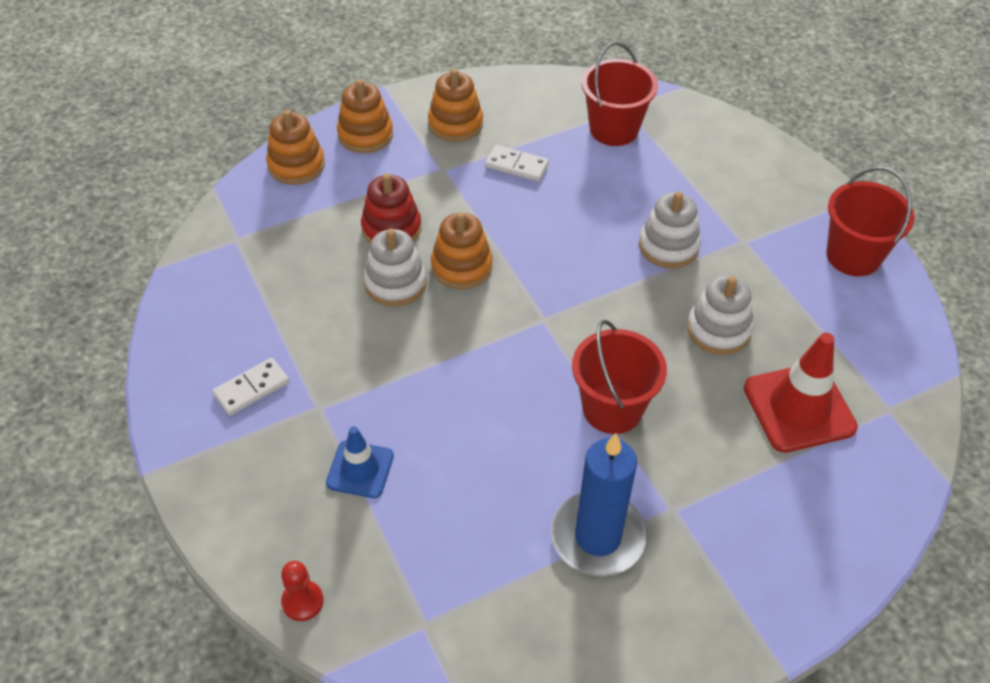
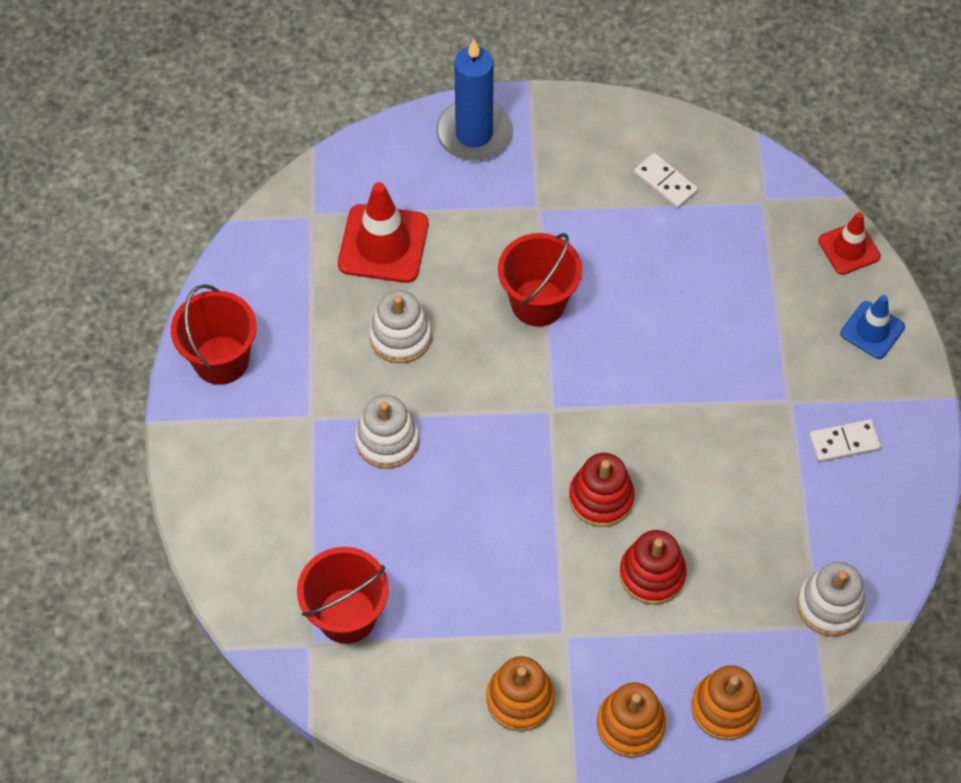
camera: 155 degrees left, 10 degrees up
red pawn [281,561,324,621] -> red traffic cone [818,212,881,275]
blue traffic cone [326,426,394,498] -> blue traffic cone moved to [840,295,905,359]
white stacking toy [364,229,427,307] -> white stacking toy moved to [797,562,866,636]
orange stacking toy [431,212,492,289] -> red stacking toy [569,453,635,527]
white domino [485,145,549,182] -> white domino moved to [634,153,698,209]
blue candle [551,433,647,577] -> blue candle moved to [436,39,513,161]

